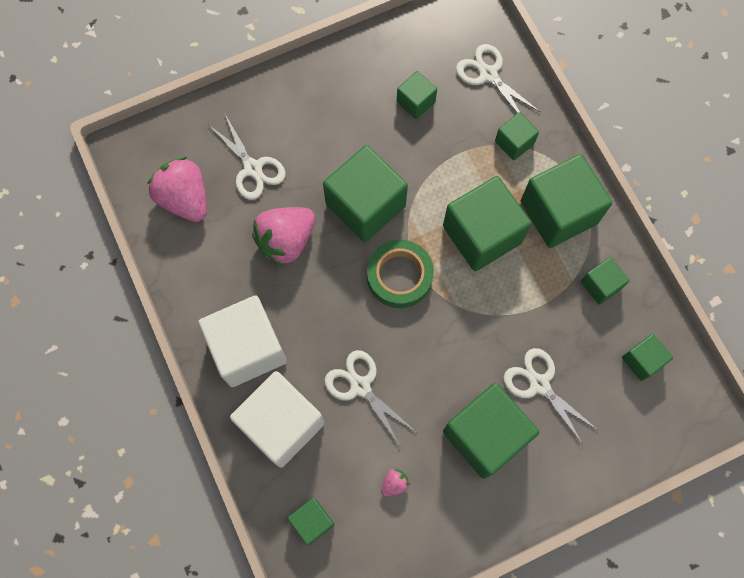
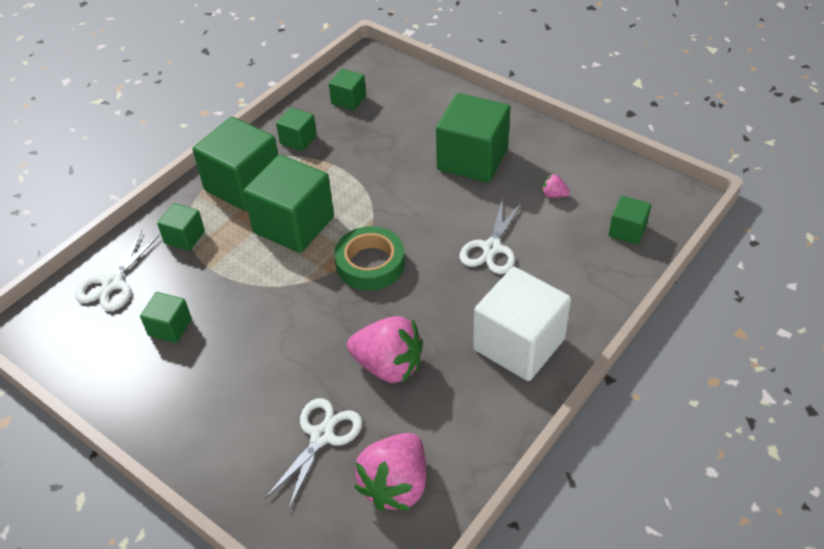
camera: 115 degrees left, 25 degrees down
white cube [230,371,324,468] -> none
green cube [323,145,408,242] -> none
white scissors [504,348,598,444] -> none

